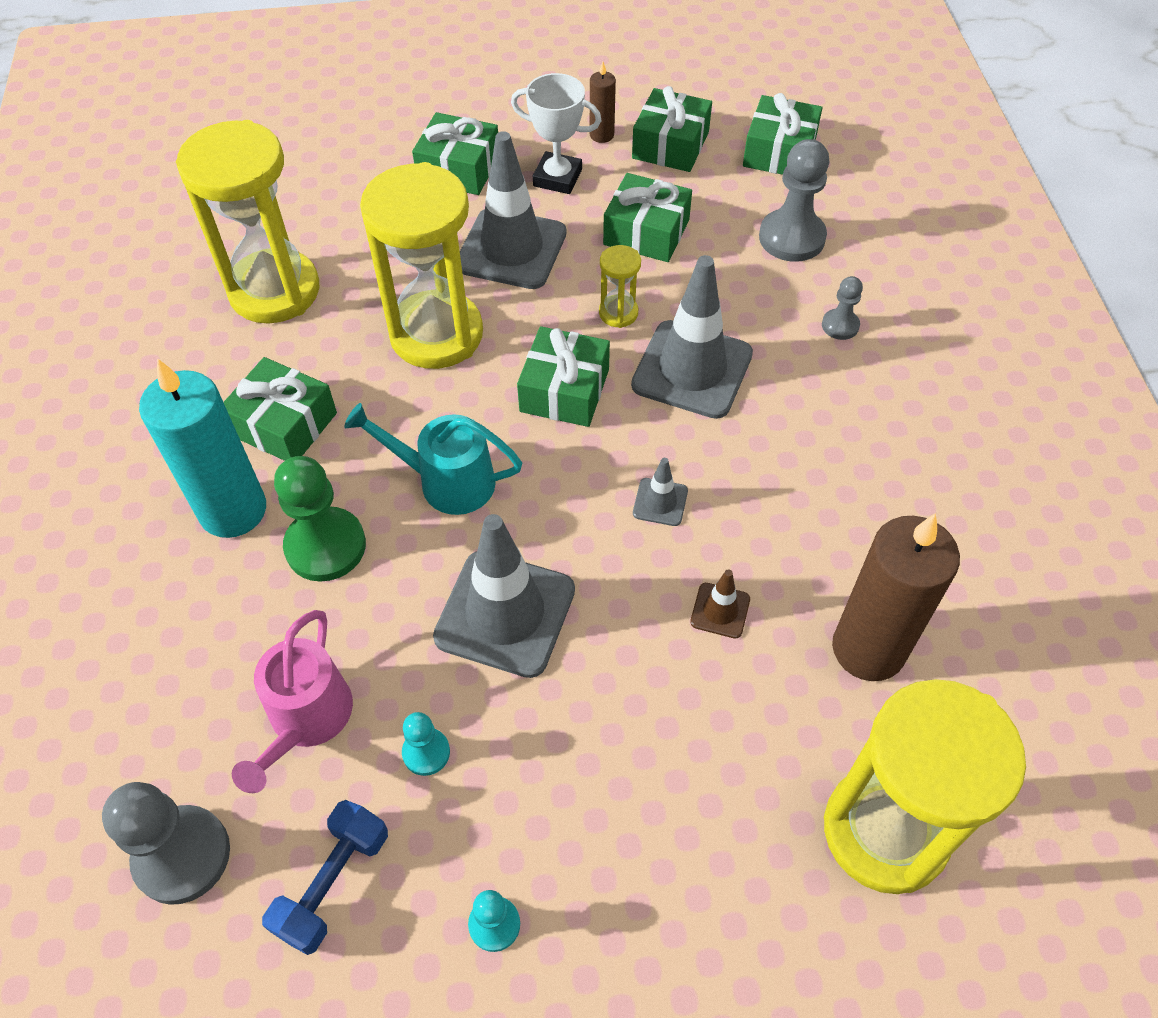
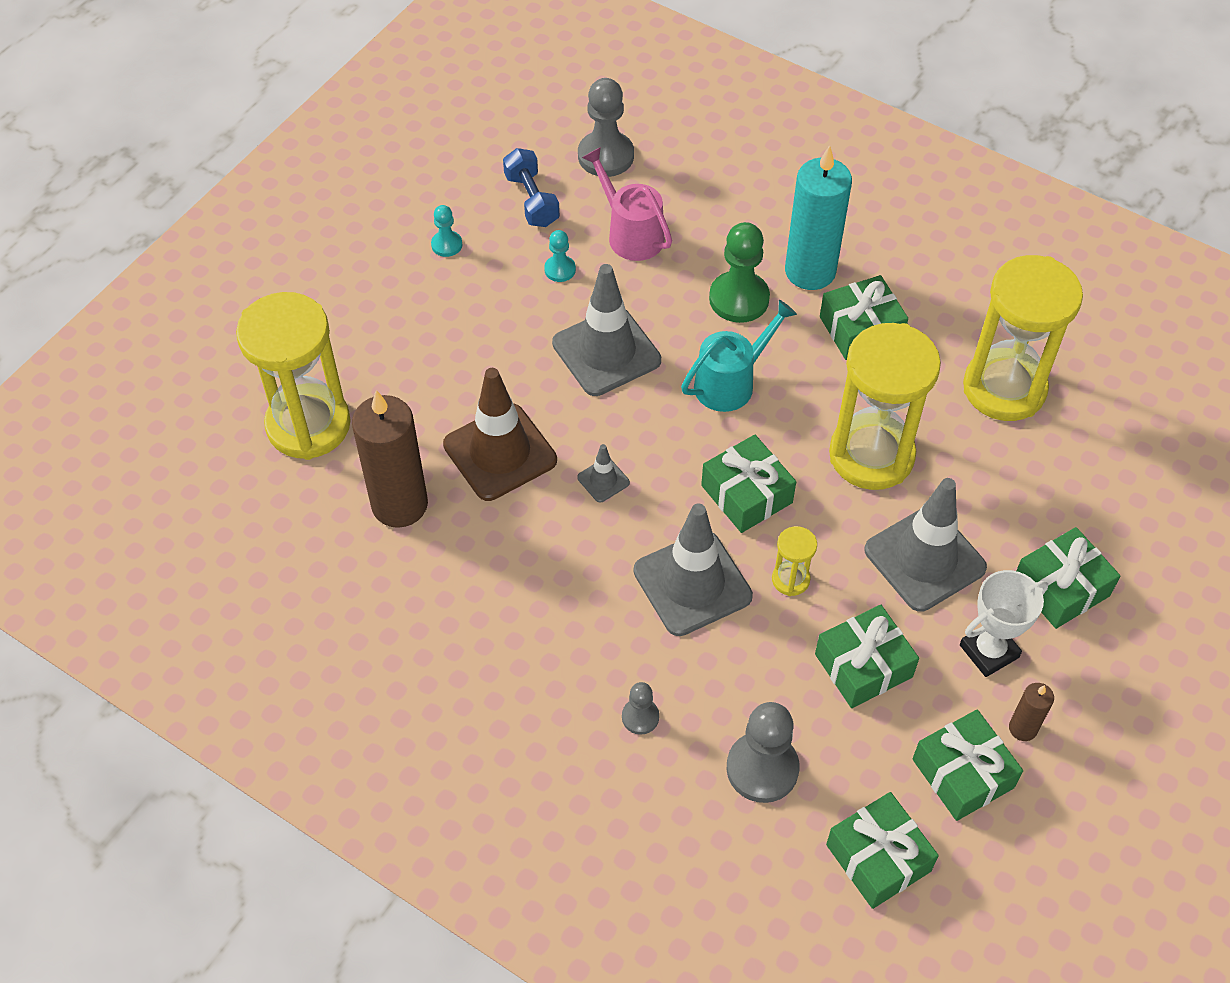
camera: 130 degrees right, 0 degrees up
brown traffic cone [690,569,750,639] -> brown traffic cone [443,368,557,501], size x2.23

